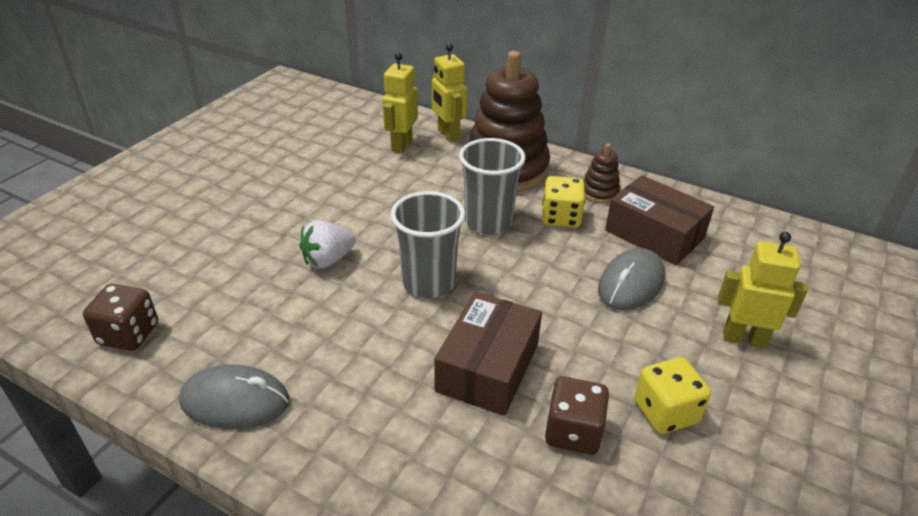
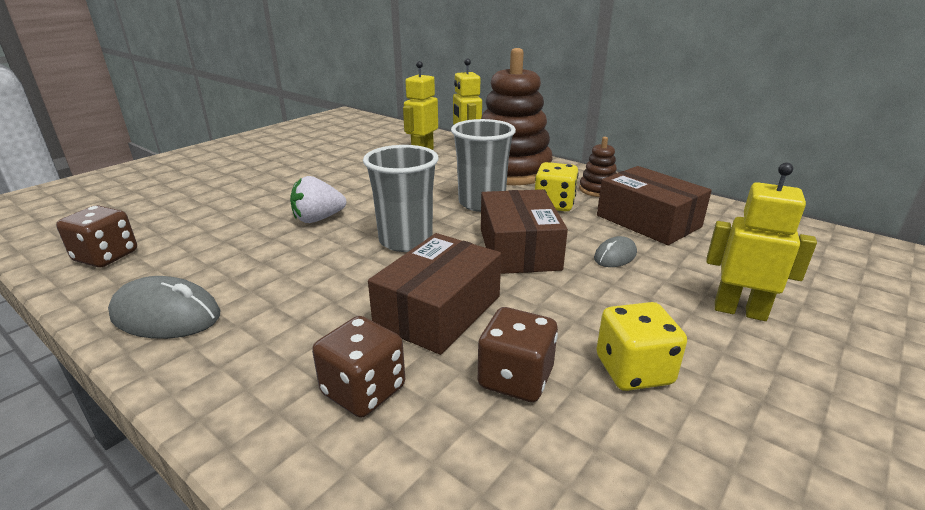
camera: 10 degrees right, 10 degrees down
grey mouse [598,248,665,310] -> grey mouse [594,236,637,267], size x0.57
none -> brown dice [312,316,405,418]
none -> brown box [481,189,568,274]

